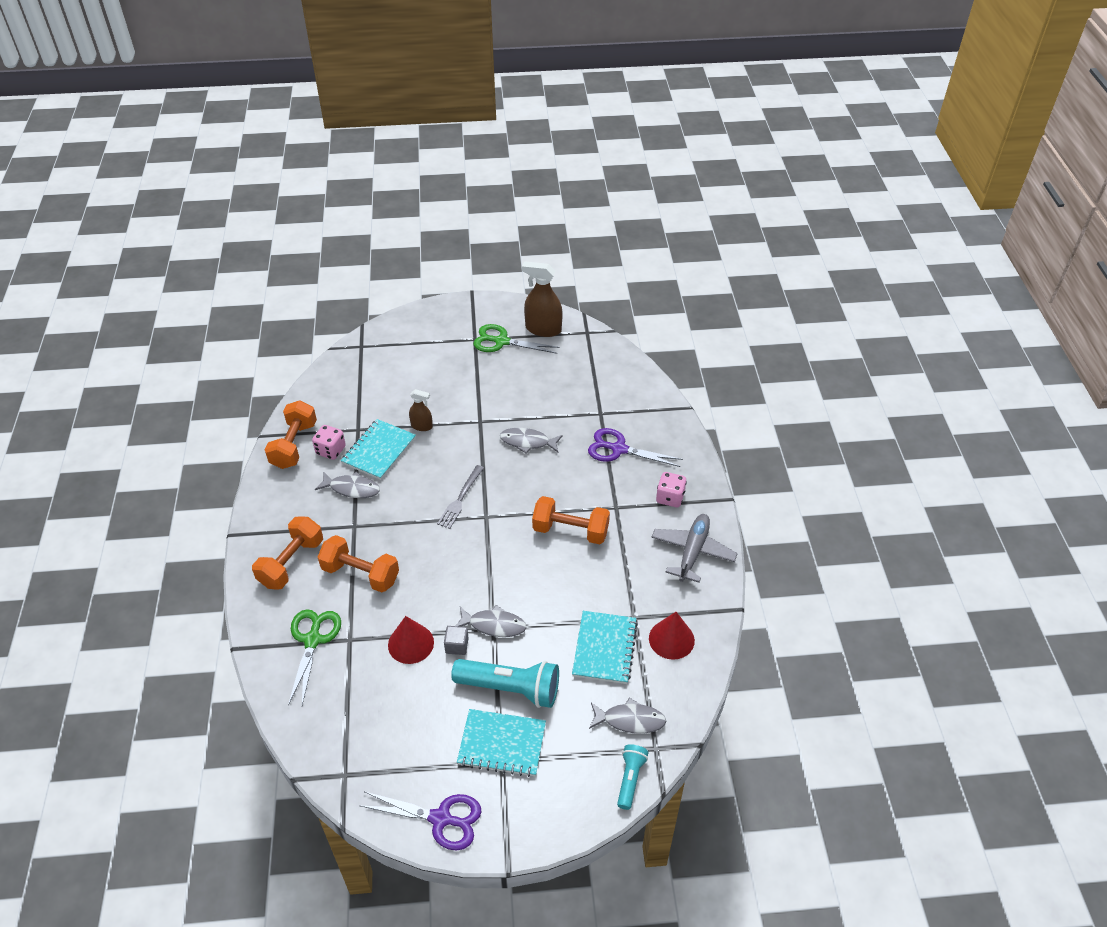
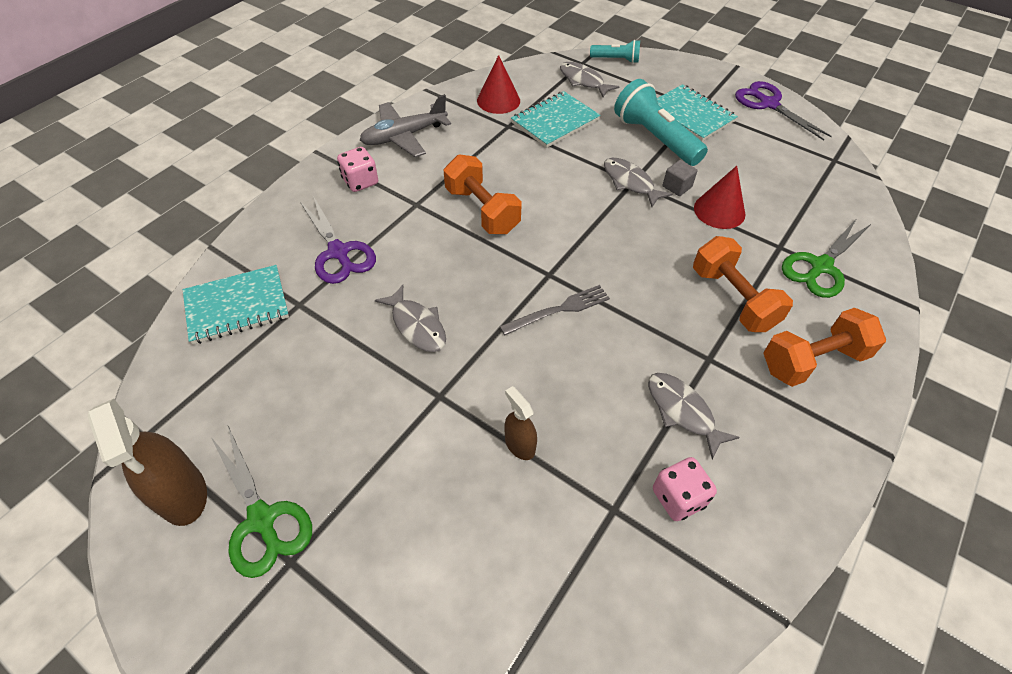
camera: 140 degrees left, 5 degrees up
orange dumbbell [265,400,317,469] -> none
turquoise notebook [341,419,416,480] -> turquoise notebook moved to [183,265,289,345]
turquoise flashlight [617,744,649,810] -> turquoise flashlight turned 135 degrees counterclockwise [590,40,640,63]

